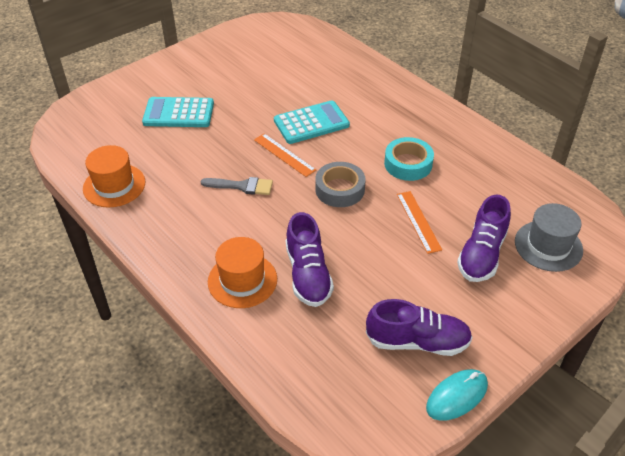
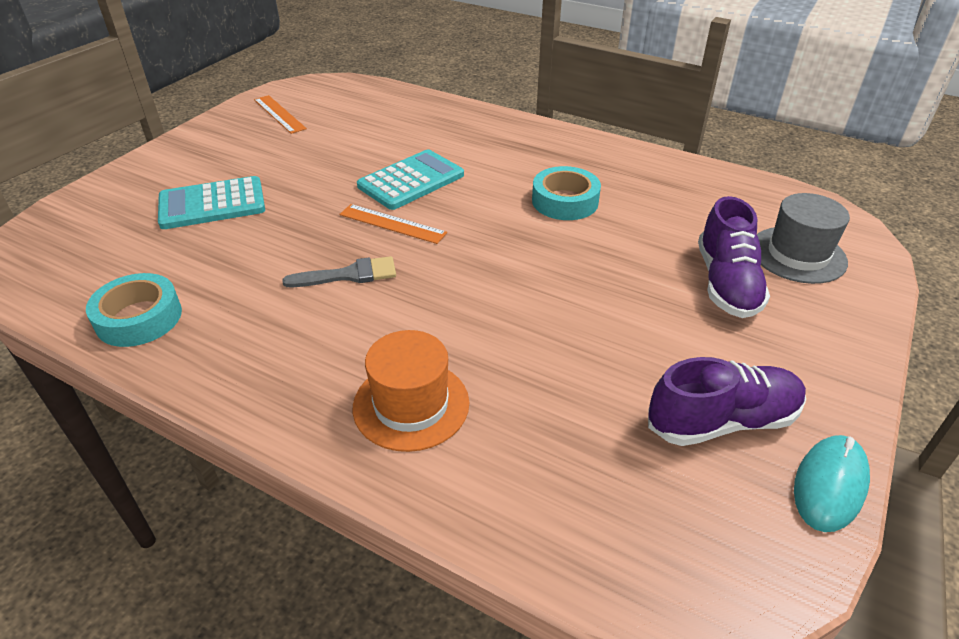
camera: 20 degrees left, 5 degrees down
orange hat [83,145,145,208] -> turquoise tape [86,273,182,347]
purple shoe [286,212,334,307] -> none
grey tape [315,162,365,207] -> none
orange ruler [397,191,442,254] -> orange ruler moved to [254,95,307,134]

